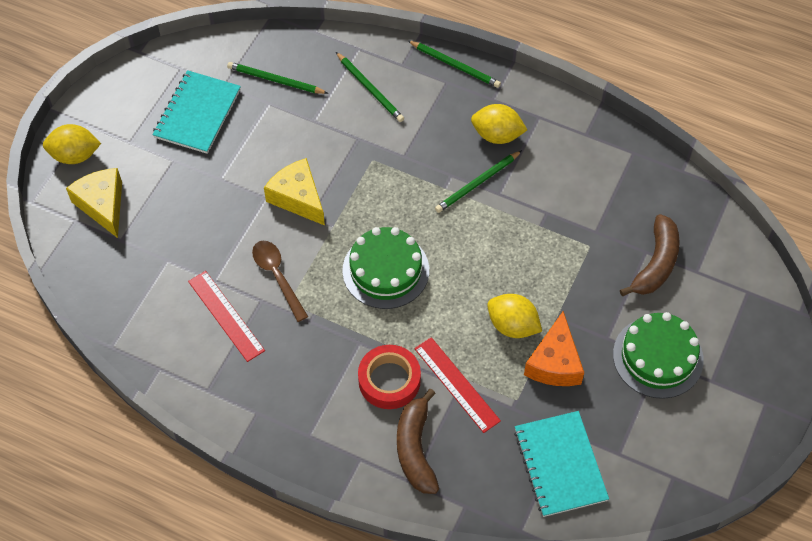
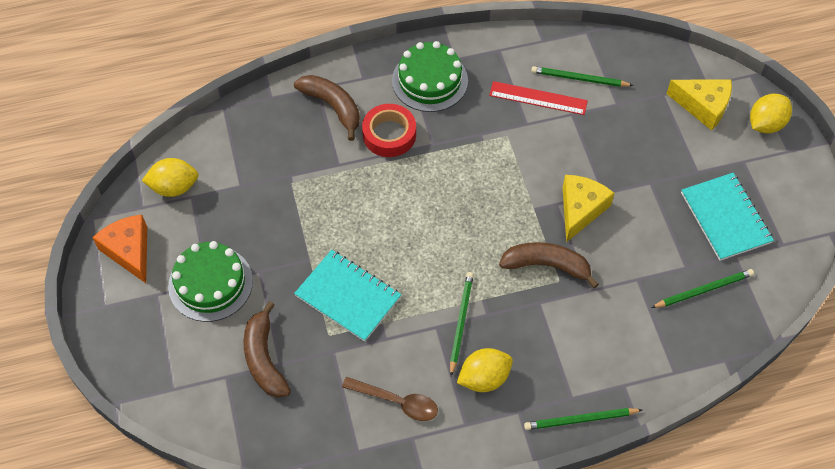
camera: 140 degrees right, 0 degrees up
brown spoon [252,241,308,322] -> brown spoon moved to [342,377,438,421]
yellow cheese [264,158,325,226] -> yellow cheese turned 75 degrees counterclockwise [563,175,614,242]
green pencil [336,52,404,122] -> green pencil moved to [531,66,634,87]
green cake [342,227,429,309] -> green cake moved to [392,41,468,112]
red ruler [414,337,501,433] -> none
yellow lemon [487,294,542,338] -> yellow lemon moved to [142,158,199,197]
turquoise notebook [514,411,609,517] -> turquoise notebook moved to [294,250,401,342]
orange cheese [524,311,584,386] -> orange cheese moved to [92,215,147,283]
none -> brown banana [499,242,599,288]

